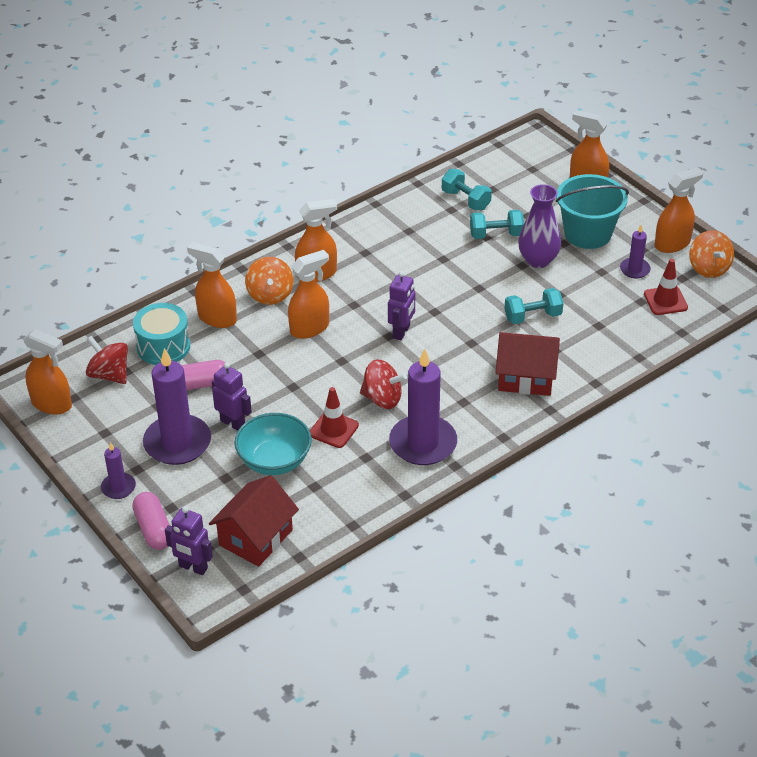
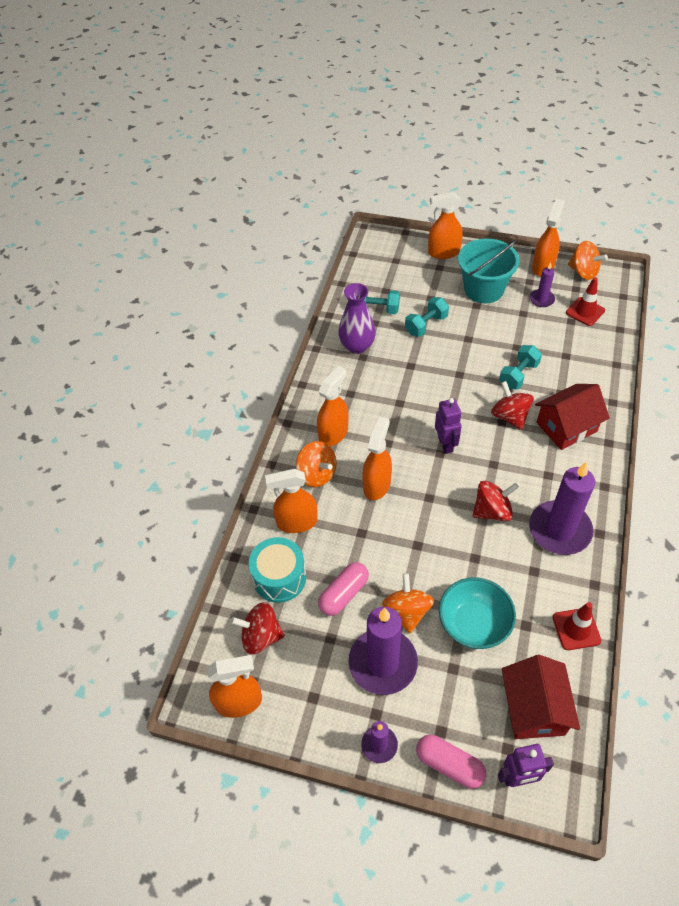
camera: 35 degrees left, 10 degrees up
purple robot [212,362,252,431] -> orange spinning top [382,573,434,634]
red traffic cone [310,387,359,448] -> red traffic cone moved to [553,602,601,650]
purple vase [518,184,561,268] -> purple vase moved to [338,283,376,354]
none -> red spinning top [491,381,534,430]

